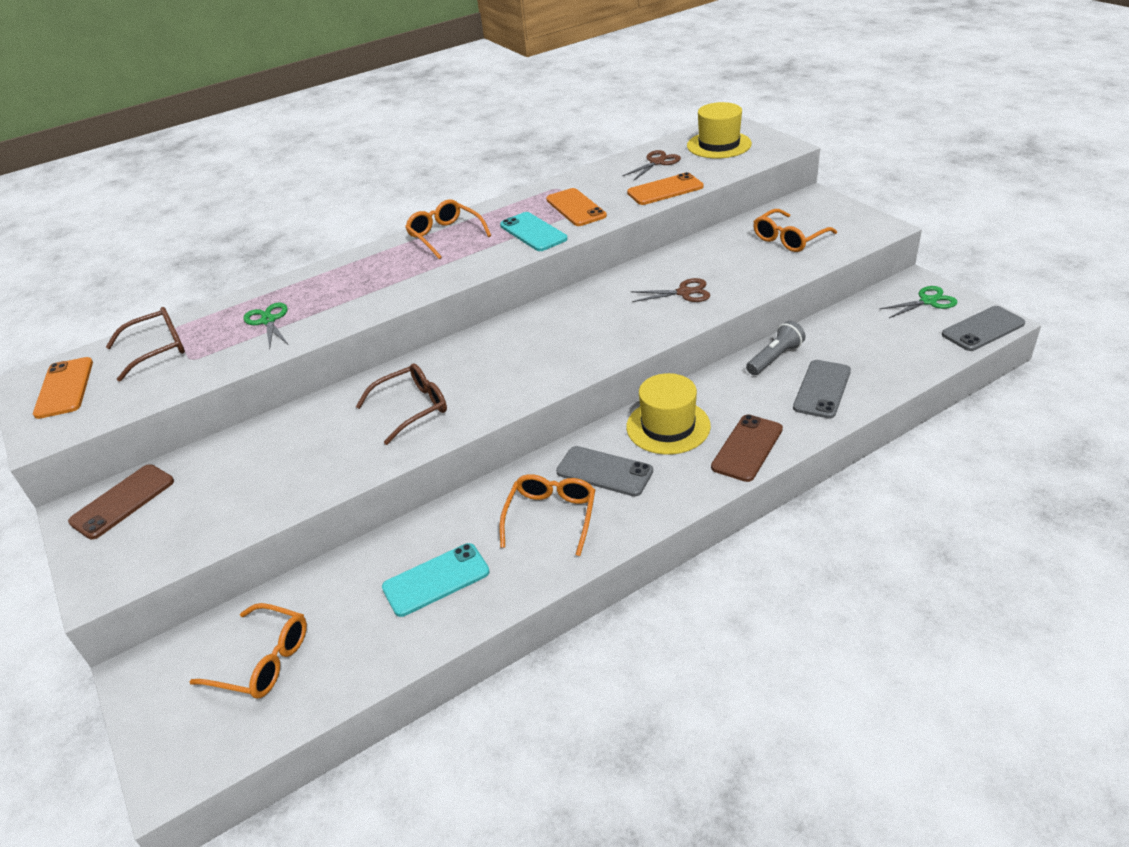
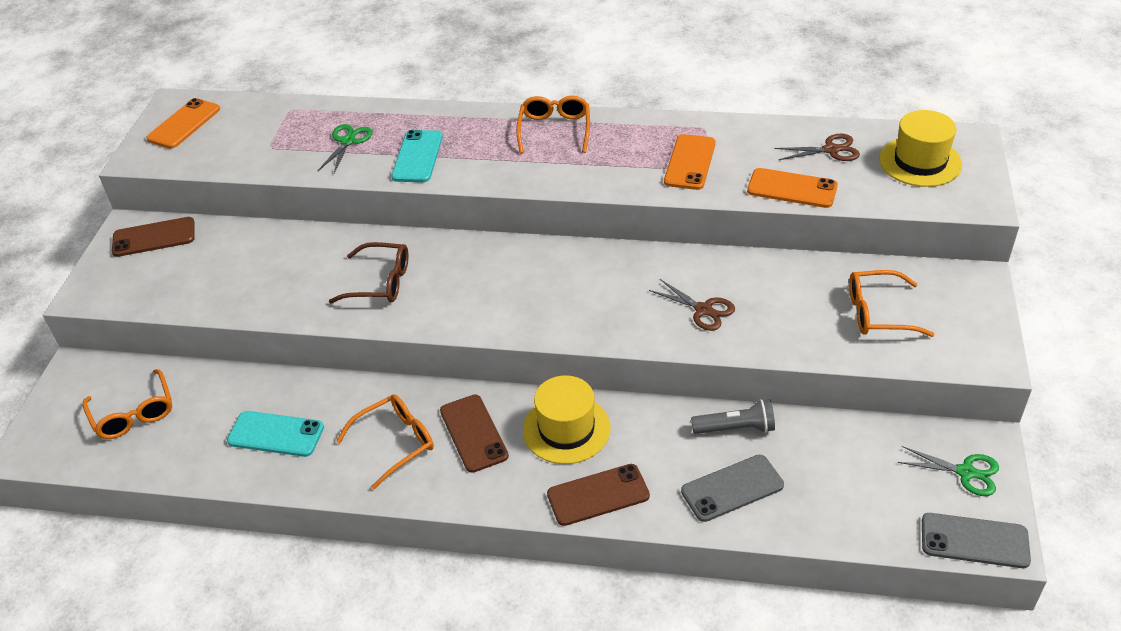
camera: 40 degrees right, 5 degrees up
brown glasses [106,307,185,382] -> none
turquoise phone [500,212,568,251] -> turquoise phone moved to [391,130,443,182]
grey phone [556,446,653,496] -> brown phone [440,394,509,473]

